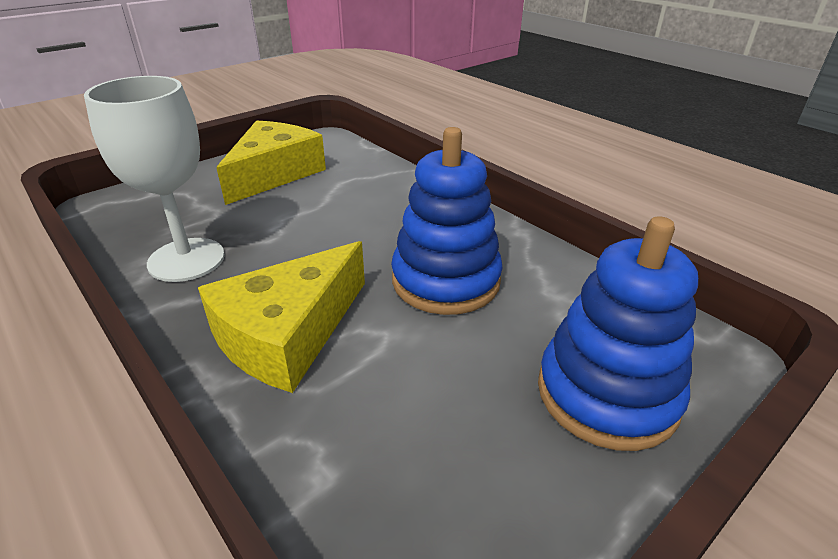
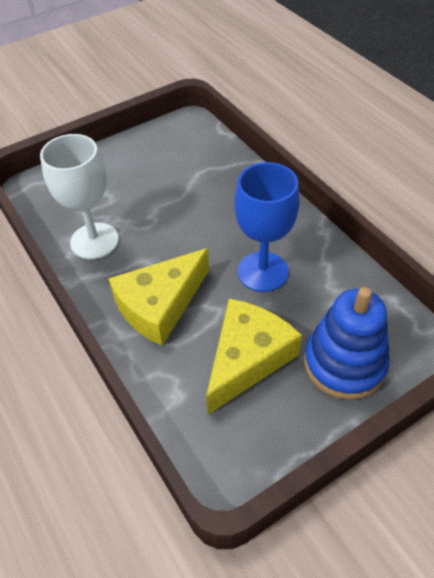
camera: 10 degrees right, 15 degrees up
yellow cheese [217,121,326,205] -> yellow cheese moved to [206,299,302,415]
blue stacking toy [391,127,503,315] -> blue goblet [234,162,300,292]

